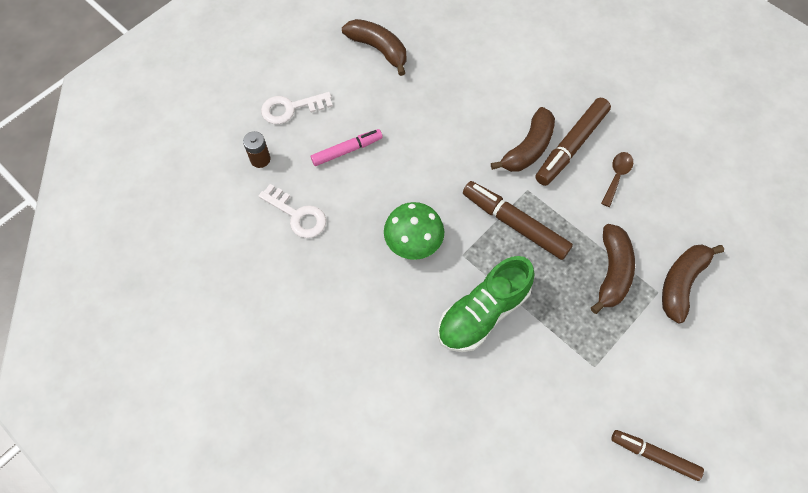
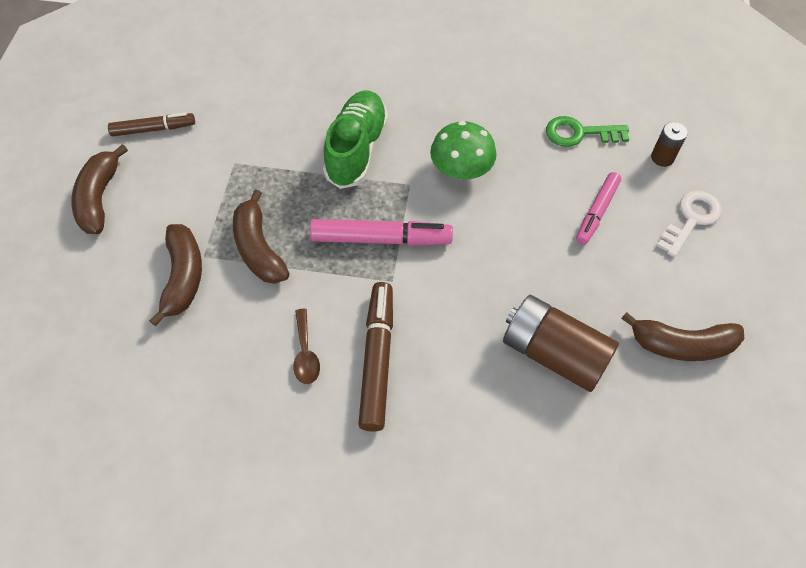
camera: 145 degrees right, 5 degrees down
white key [259,184,326,238] -> green key [546,116,629,147]
brown marker [463,181,573,260] -> pink marker [310,219,453,246]
brown banana [491,107,555,172] -> brown banana moved to [71,144,128,234]
none -> brown battery [503,295,619,392]

